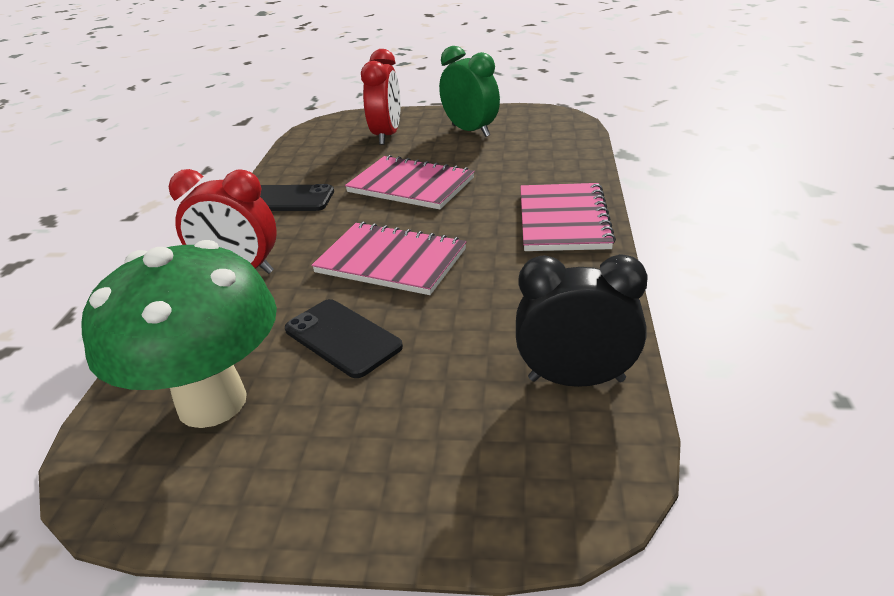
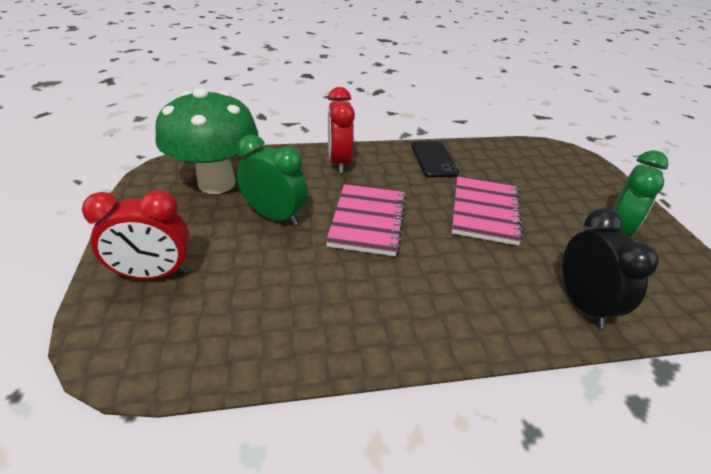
camera: 70 degrees right, 5 degrees up
black phone [285,299,403,378] -> green clock [237,134,308,226]
red clock [361,49,401,145] -> red clock moved to [82,190,190,280]
black clock [516,254,648,387] -> black clock moved to [563,208,659,329]
pink notebook [520,183,616,251] -> none

